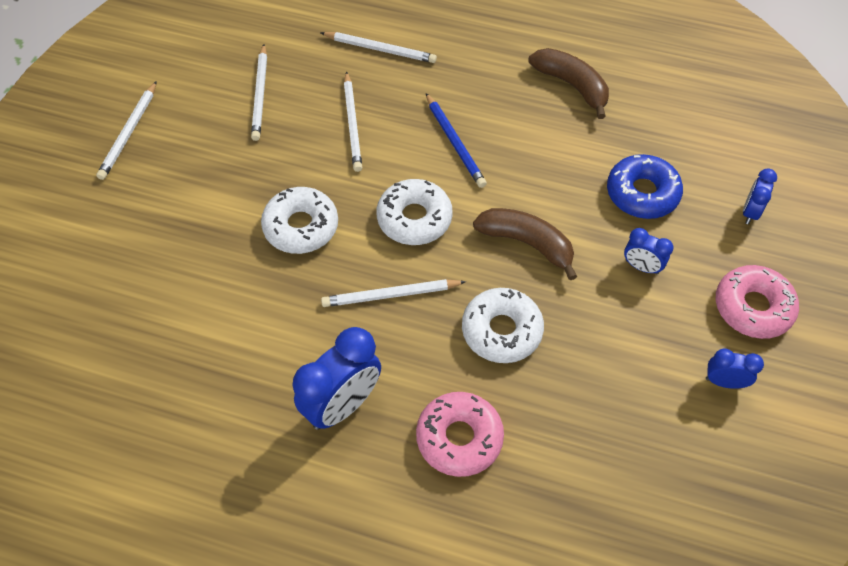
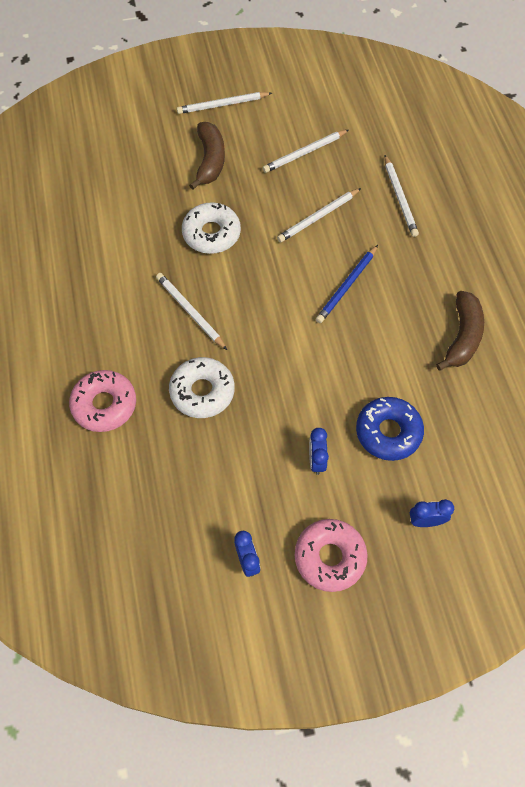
camera: 60 degrees right, 5 degrees up
blue clock [293,327,381,430] -> none
white donut [377,179,453,245] -> none
brown banana [473,208,577,280] -> brown banana moved to [189,122,225,190]

